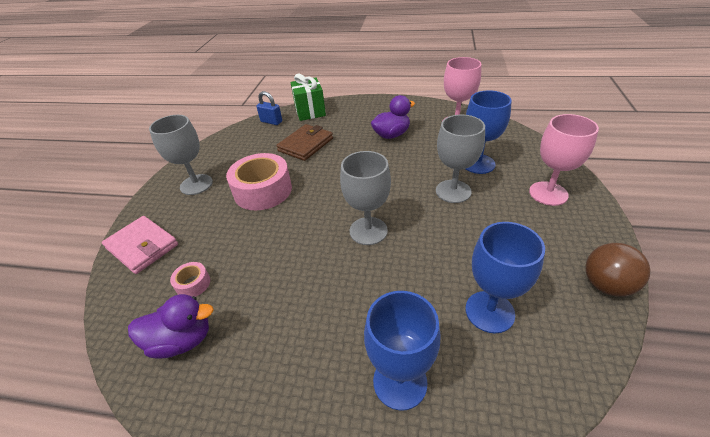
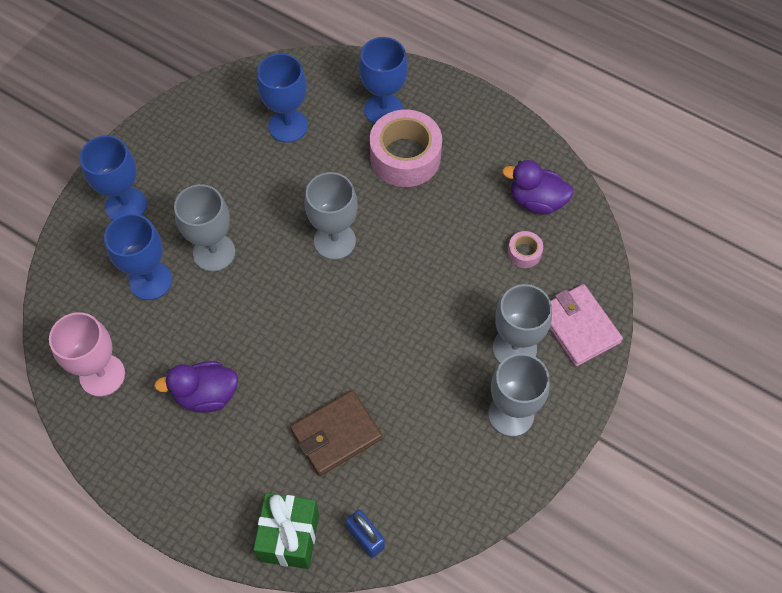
camera: 160 degrees left, 20 degrees up
pink tape [226,153,292,210] -> pink tape moved to [370,110,442,187]
pink goblet [529,114,599,206] -> blue goblet [80,135,147,220]
brown ball [585,243,651,296] -> none
none -> grey goblet [493,284,552,364]

